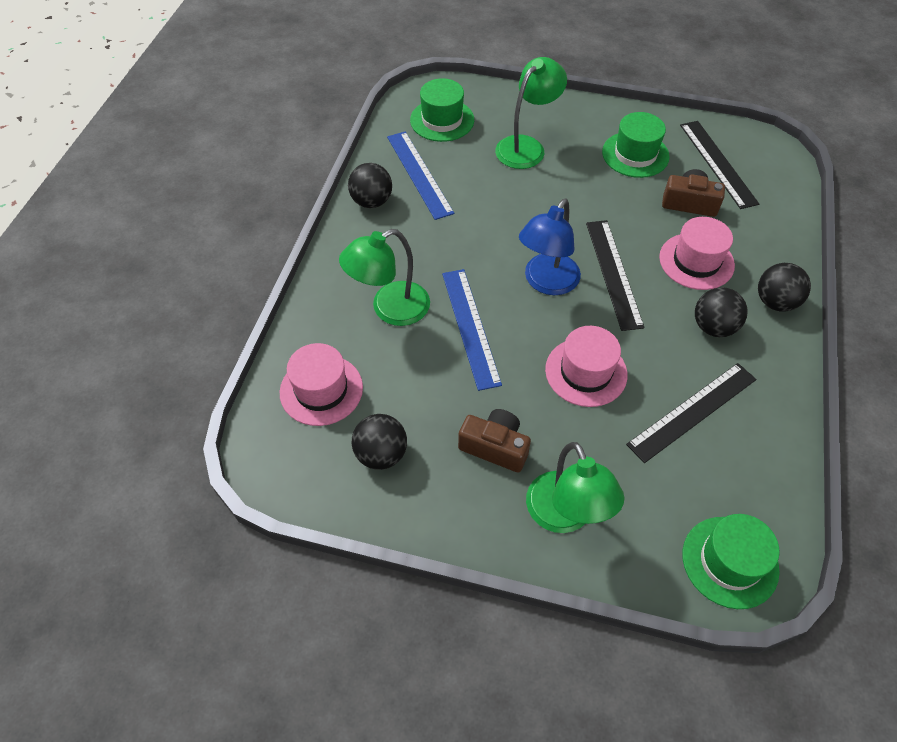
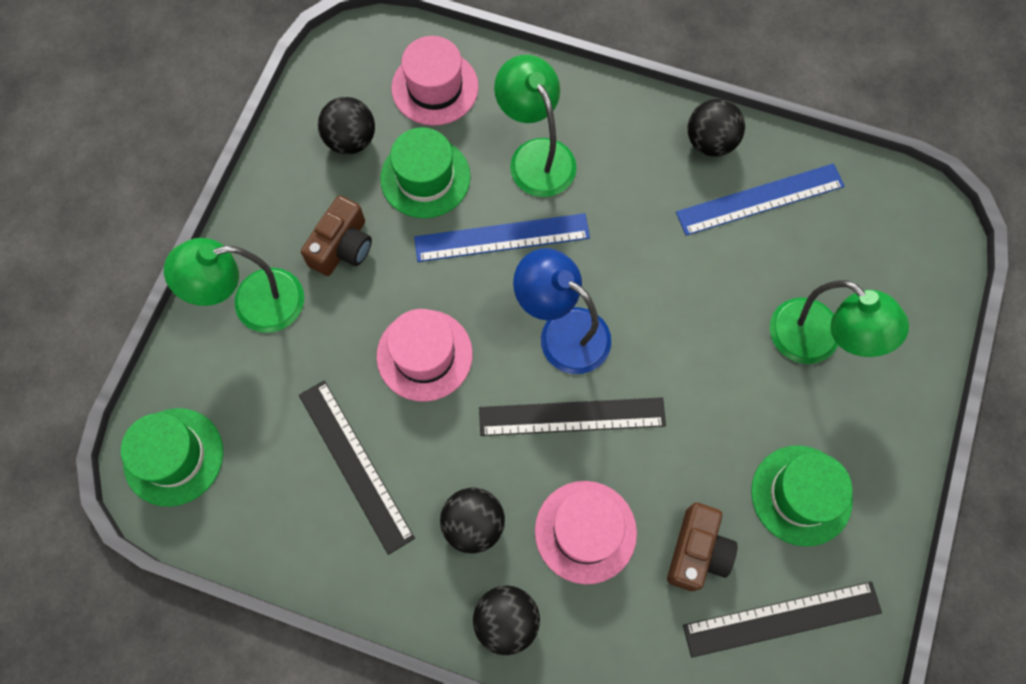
camera: 95 degrees right, 15 degrees up
green hat [410,78,474,142] -> green hat moved to [380,127,471,218]

